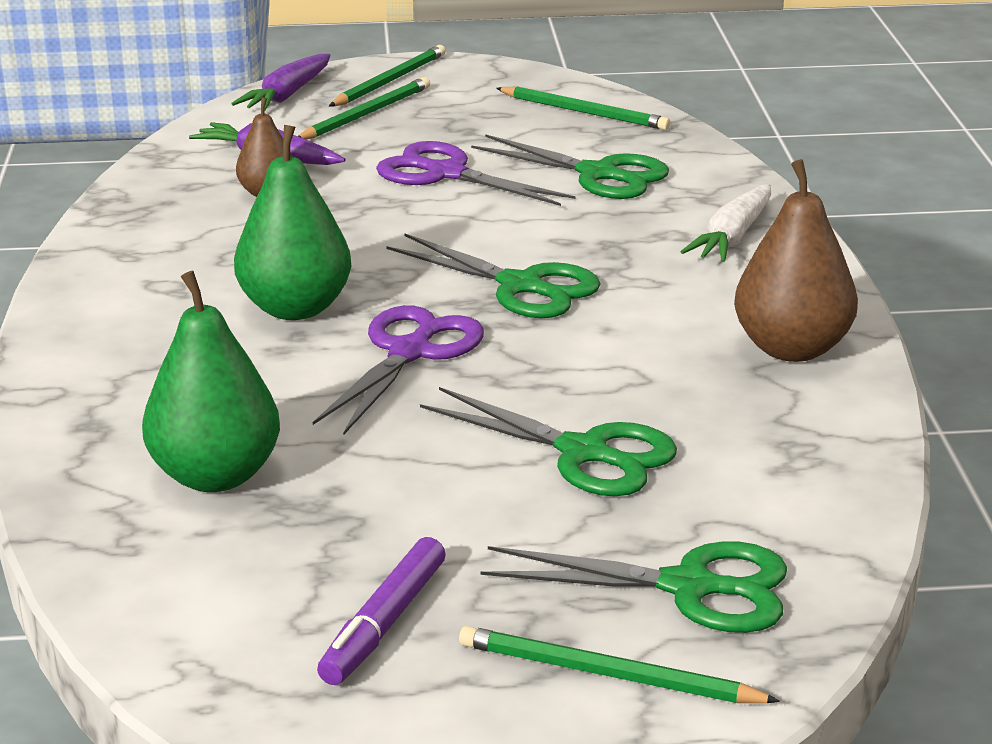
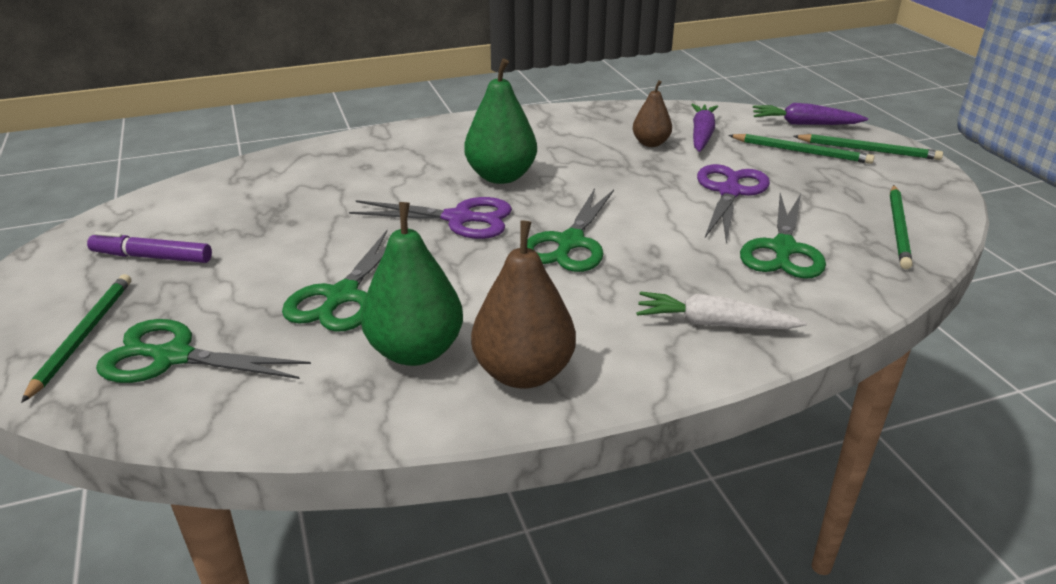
camera: 75 degrees right, 5 degrees up
green pear [142,271,280,492] -> green pear moved to [361,202,463,366]
green scissors [480,541,787,633] -> green scissors turned 105 degrees clockwise [96,319,311,383]

